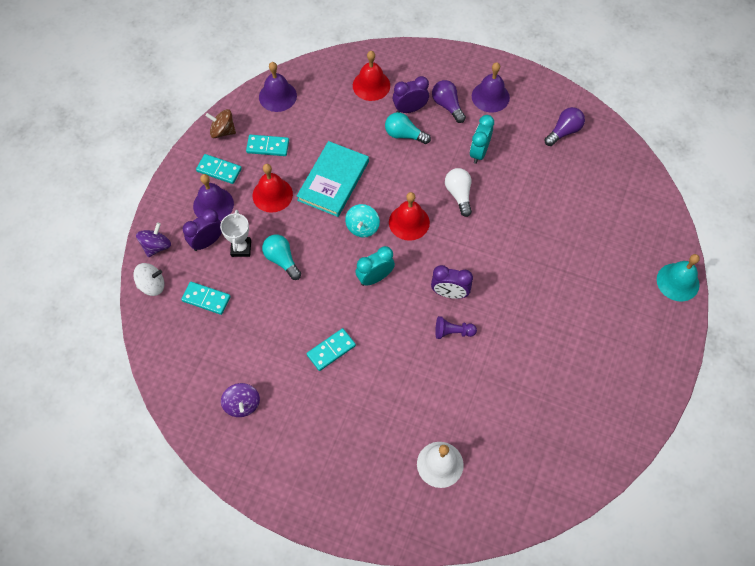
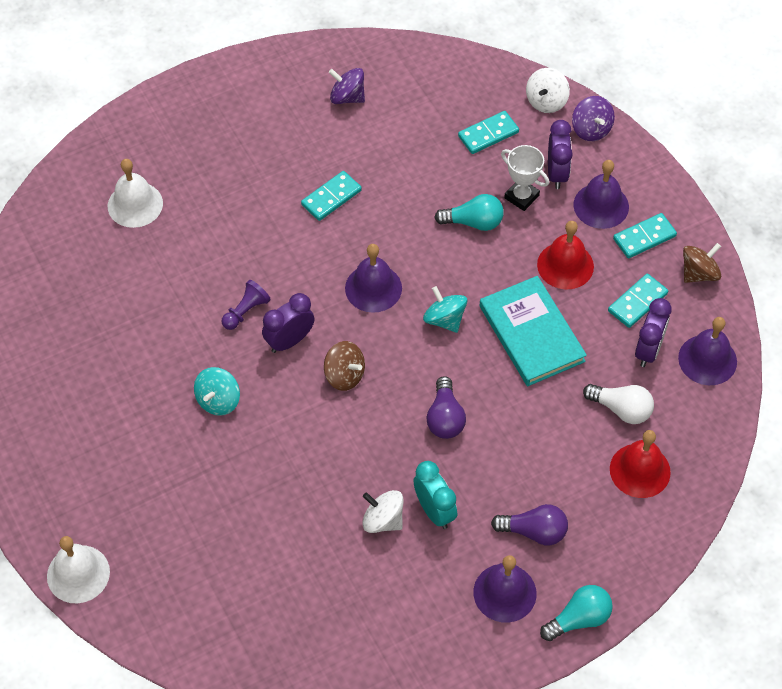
camera: 130 degrees right, 5 degrees down
turquoise domino [307,328,356,371] -> turquoise domino turned 45 degrees clockwise [301,171,362,221]
turquoise clock [355,246,395,286] -> purple bell [345,244,402,313]
turquoise light bulb [385,112,431,144] -> turquoise light bulb moved to [540,585,613,641]
red bell [389,192,430,241] -> none
purple clock [393,76,429,113] -> purple clock moved to [635,298,672,367]
white light bulb [445,168,472,217] -> white light bulb moved to [583,384,654,424]
purple light bulb [544,107,585,146] -> purple light bulb moved to [426,376,466,439]
turquoise bell [657,254,700,301] -> white bell [47,536,110,603]
none -> turquoise spinning top [194,367,240,416]
none -> brown spinning top [324,341,365,391]
none -> white spinning top [362,490,404,533]

